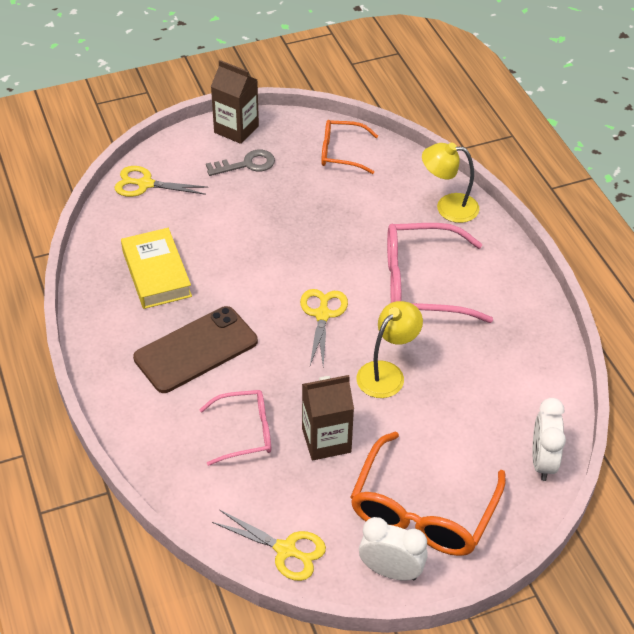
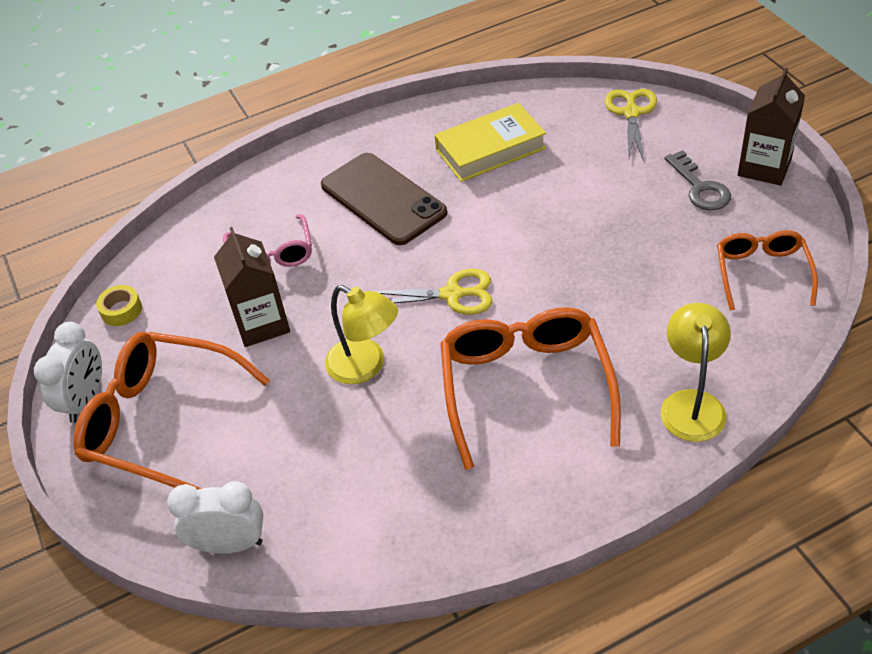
camera: 90 degrees right, 0 degrees up
yellow scissors [212,510,326,581] -> yellow tape [96,285,142,326]
pink glasses [387,223,493,323] -> orange glasses [440,307,621,470]

